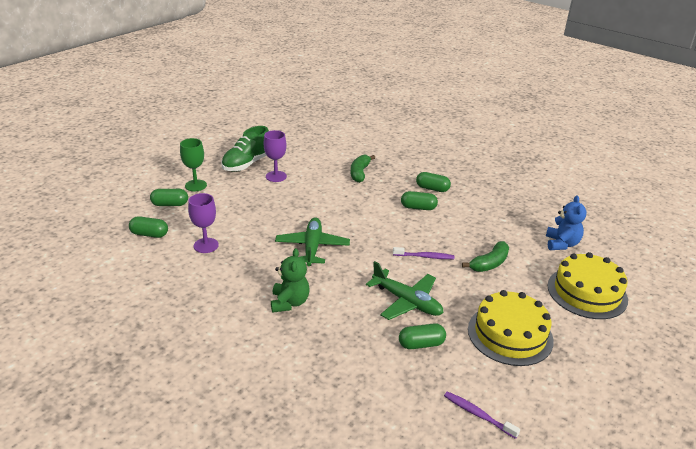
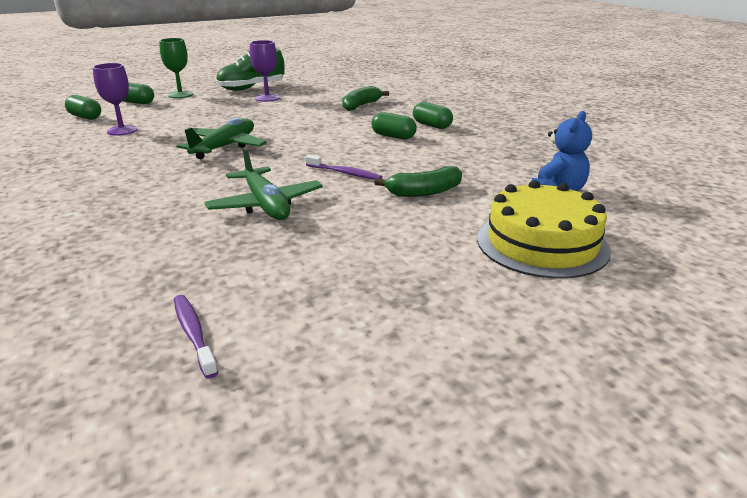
camera: 25 degrees right, 5 degrees down
green teddy bear [271,248,310,313] -> none
green capsule [399,324,446,349] -> none
yellow cake [468,290,554,366] -> none

